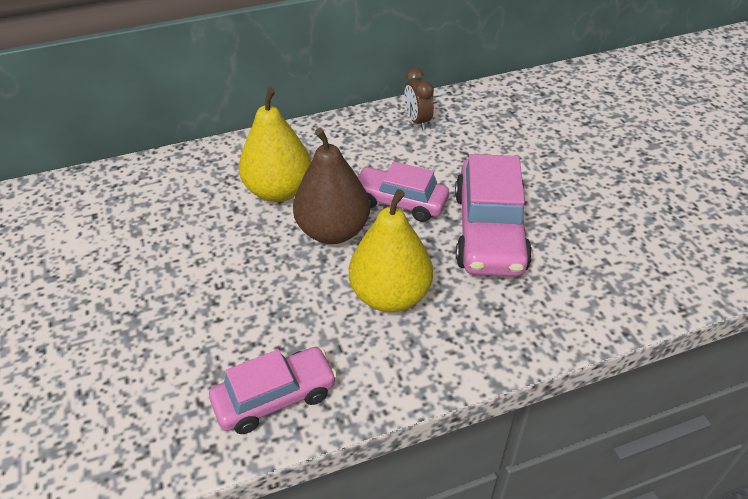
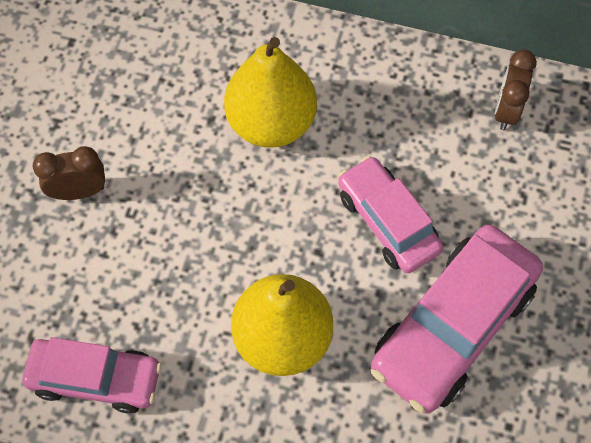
camera: 35 degrees right, 20 degrees up
brown pear [293,128,370,244] -> none
none -> brown clock [33,146,105,200]

